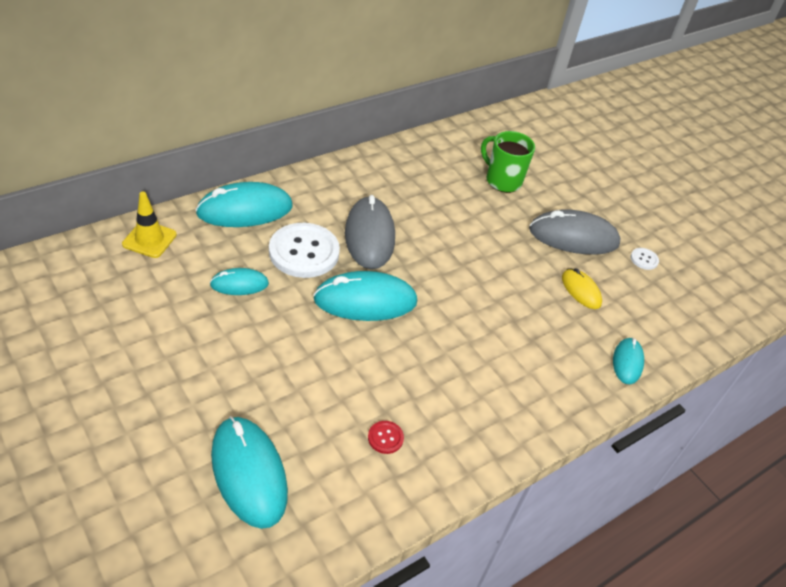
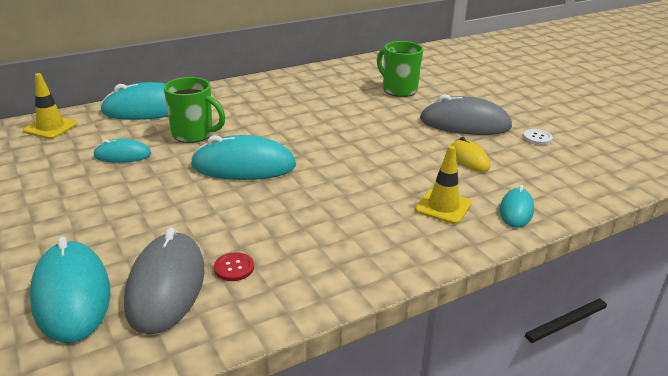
camera: 10 degrees right, 15 degrees down
white button [269,223,340,278] -> green mug [164,77,225,143]
grey mouse [345,195,395,269] -> grey mouse moved to [124,228,205,335]
none -> yellow traffic cone [415,145,472,224]

